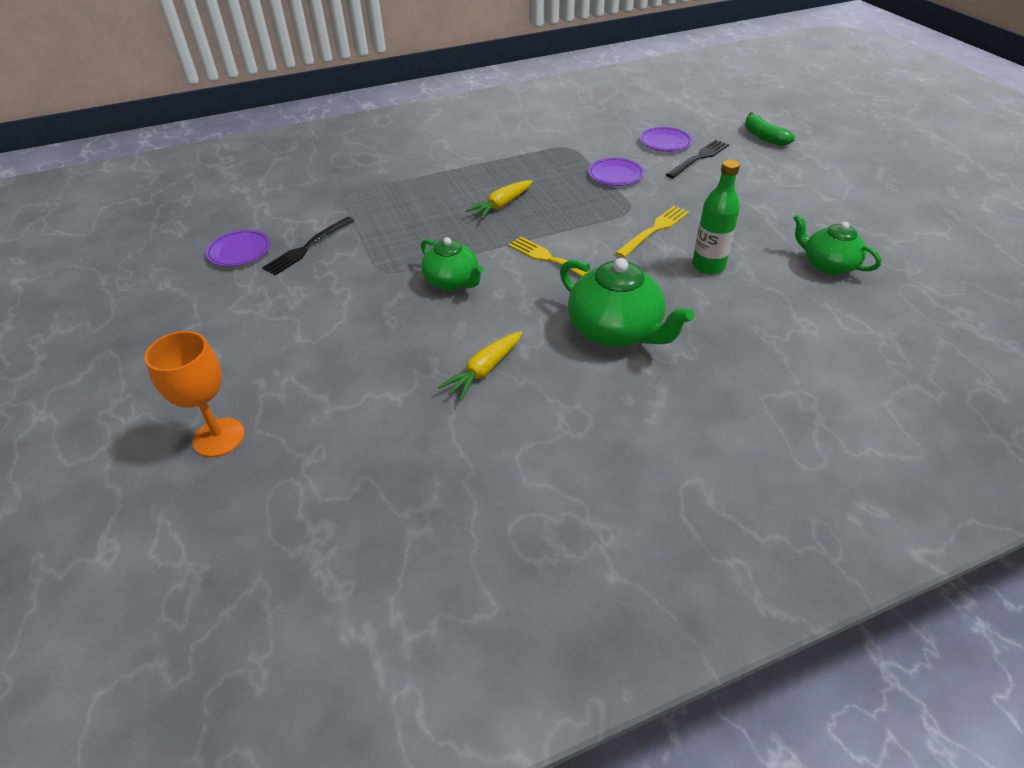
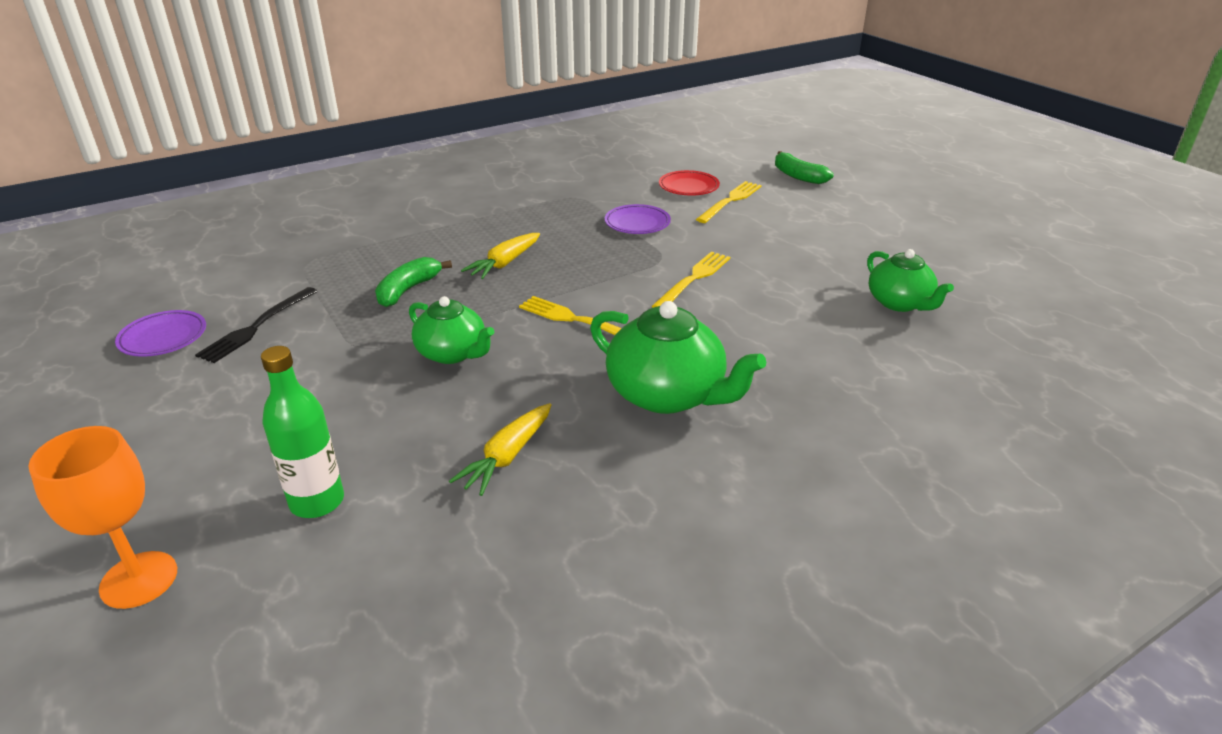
camera: 10 degrees left, 10 degrees down
purple plate [640,127,692,152] -> red plate [659,170,720,196]
black fork [666,140,729,178] -> yellow fork [696,181,762,223]
green bottle [692,159,740,275] -> green bottle moved to [261,346,344,518]
green teapot [794,214,881,275] -> green teapot turned 150 degrees counterclockwise [867,249,954,312]
none -> green banana [375,257,452,307]

